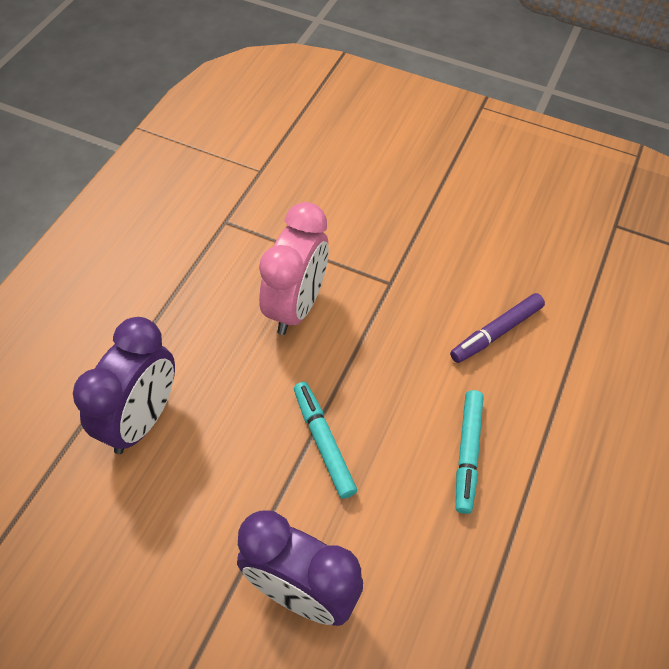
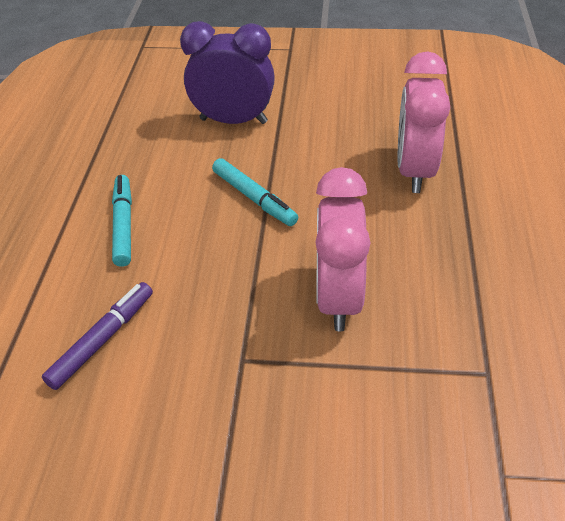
camera: 165 degrees right, 10 degrees down
purple clock [73,317,175,454] -> pink clock [398,51,450,193]

